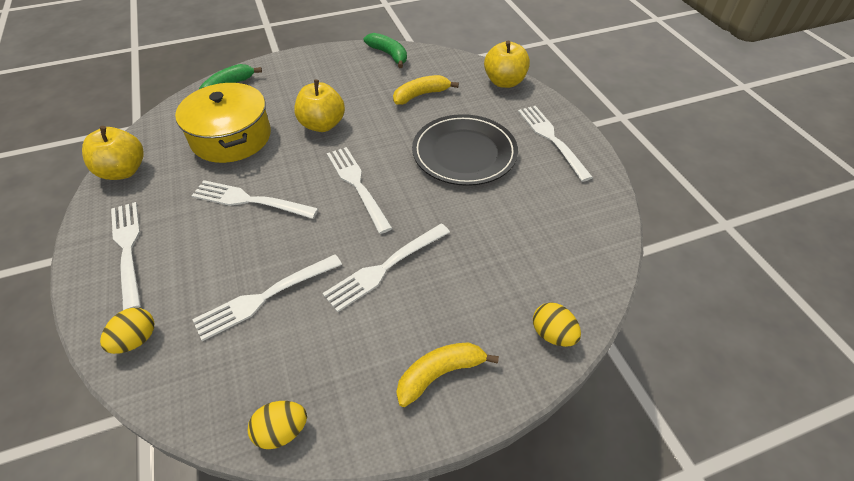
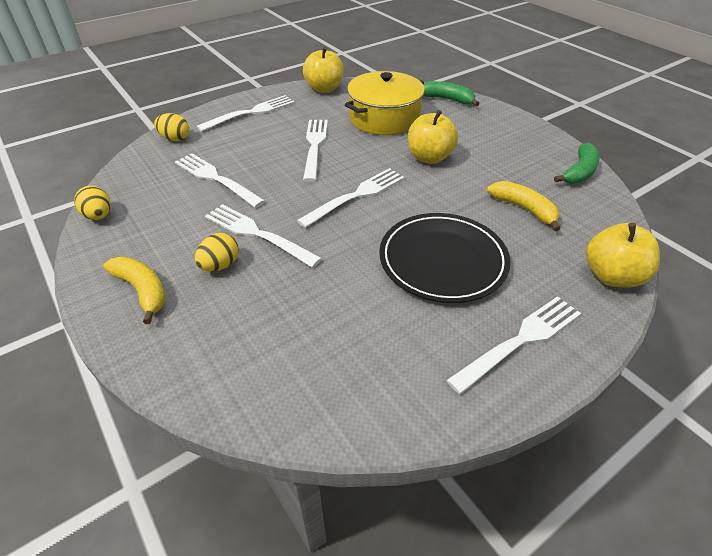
camera: 75 degrees right, 5 degrees down
yellow egg [533,303,581,347] -> yellow egg moved to [195,233,239,271]

